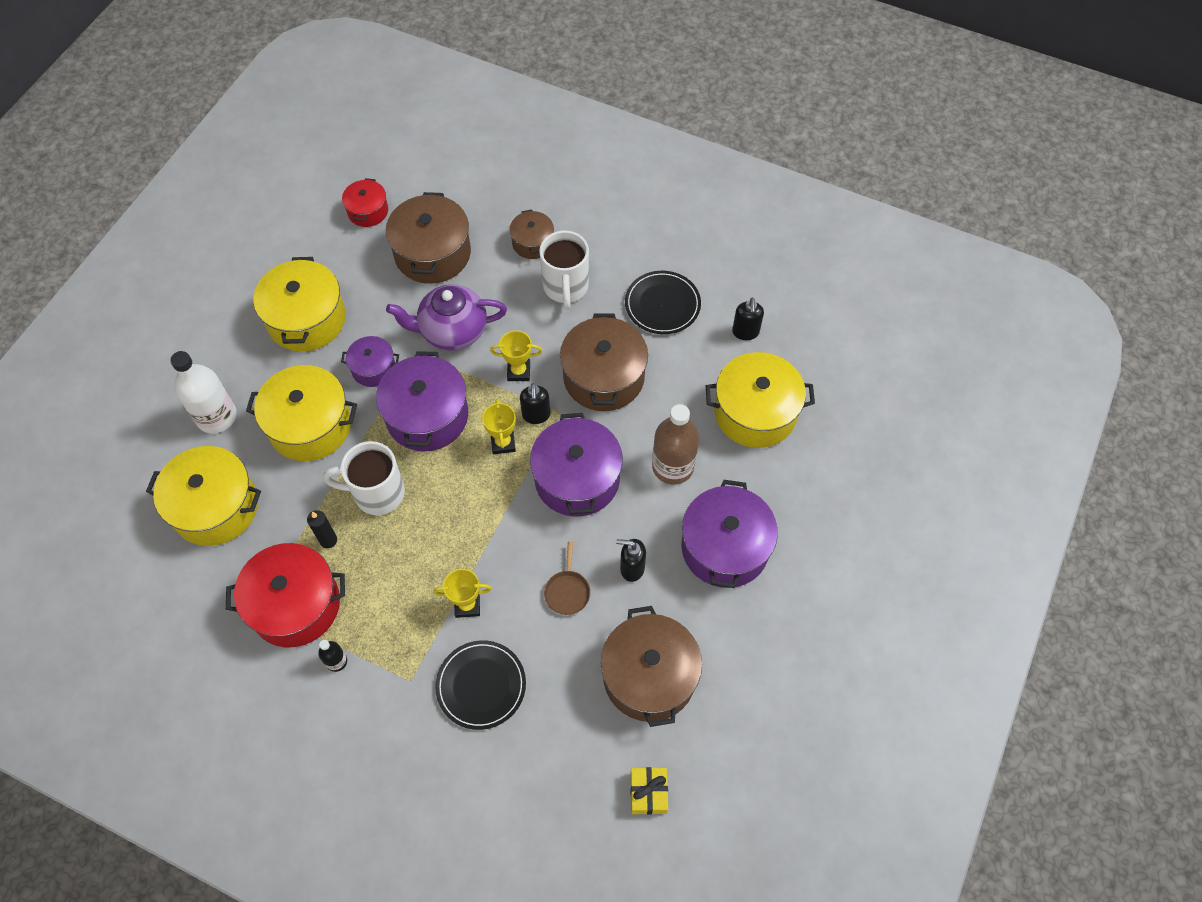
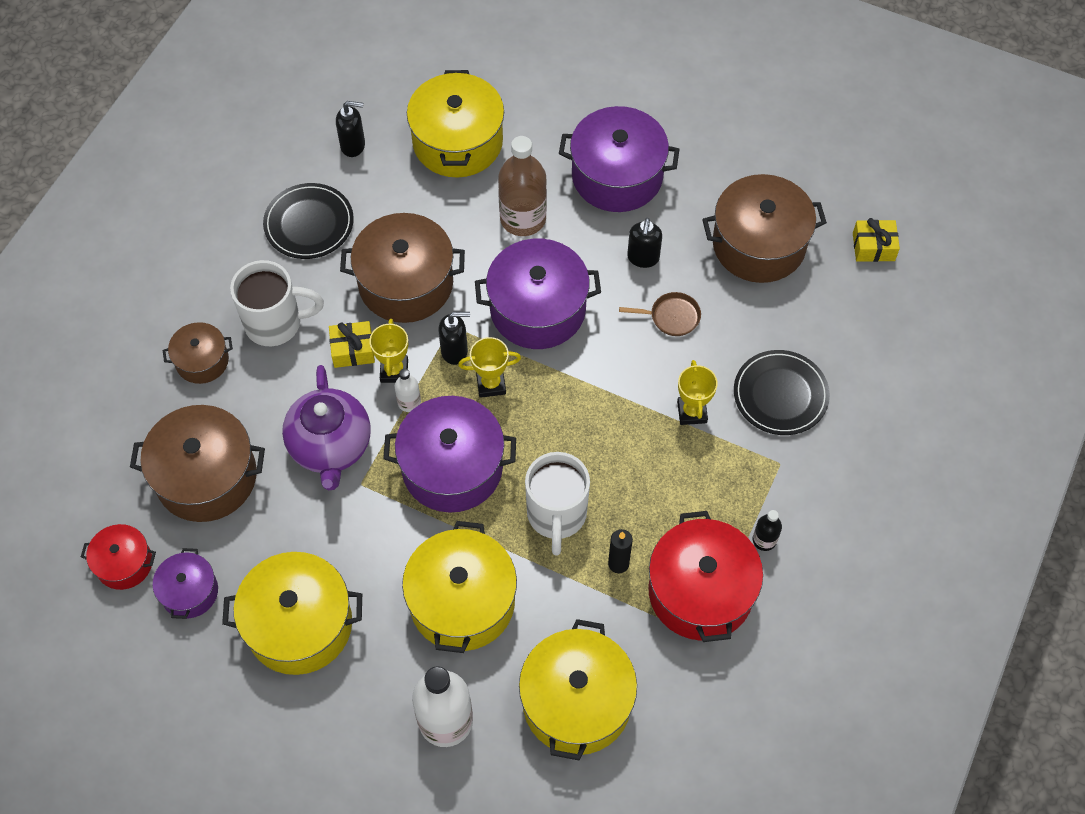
camera: 90 degrees left, 0 degrees up
purple pot [341,336,399,387] -> purple pot moved to [153,548,218,619]
none -> yellow gift [329,321,375,368]
none -> white bottle [395,369,421,412]

